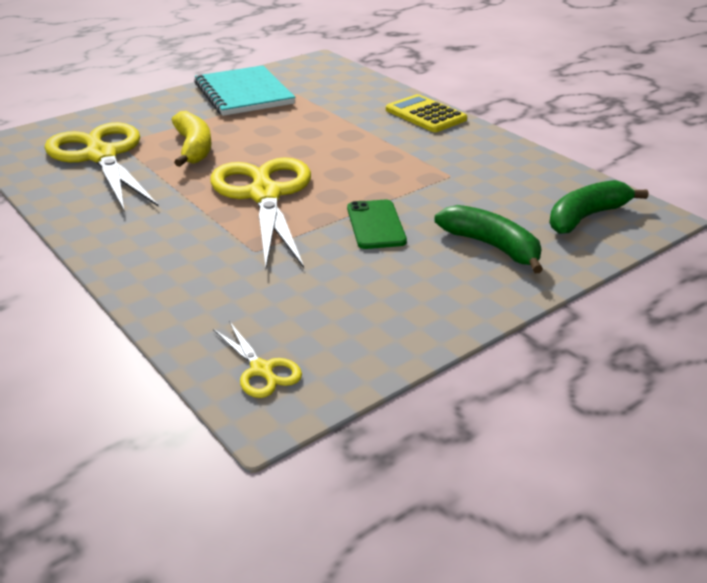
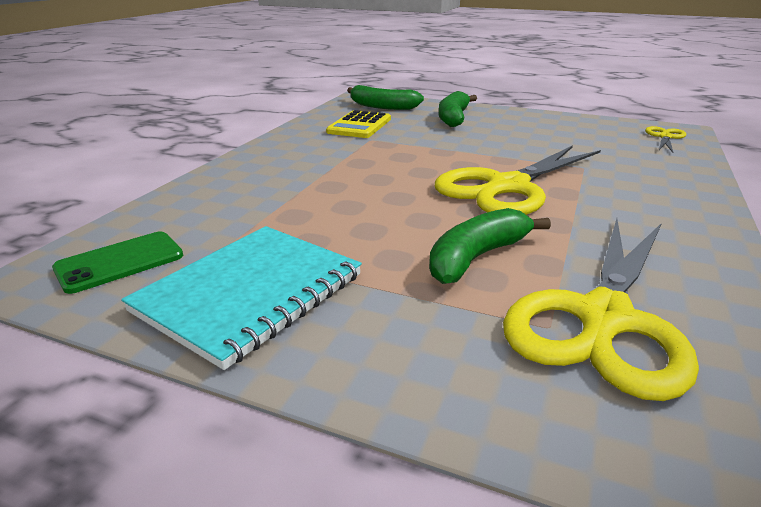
camera: 120 degrees left, 5 degrees down
yellow banana [172,111,212,167] -> green banana [429,208,551,284]
green phone [347,200,407,249] -> green phone moved to [52,231,183,294]
yellow calculator [386,94,467,132] -> yellow calculator moved to [326,110,391,138]

